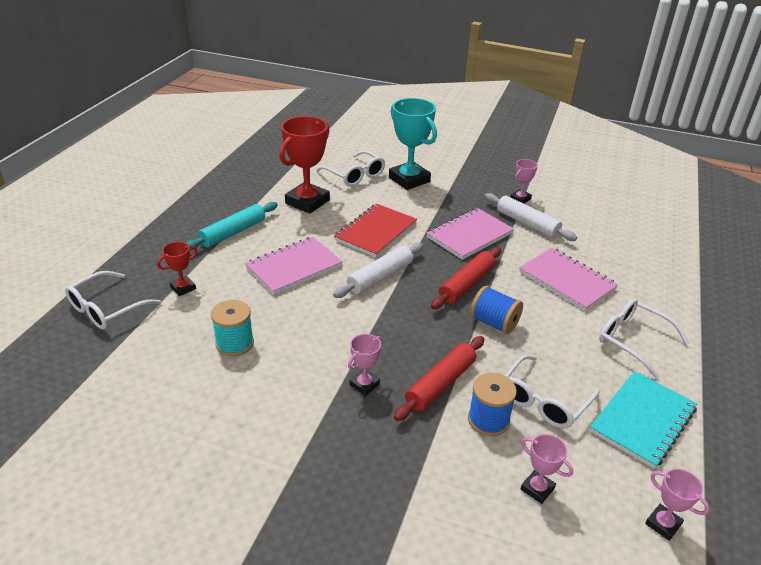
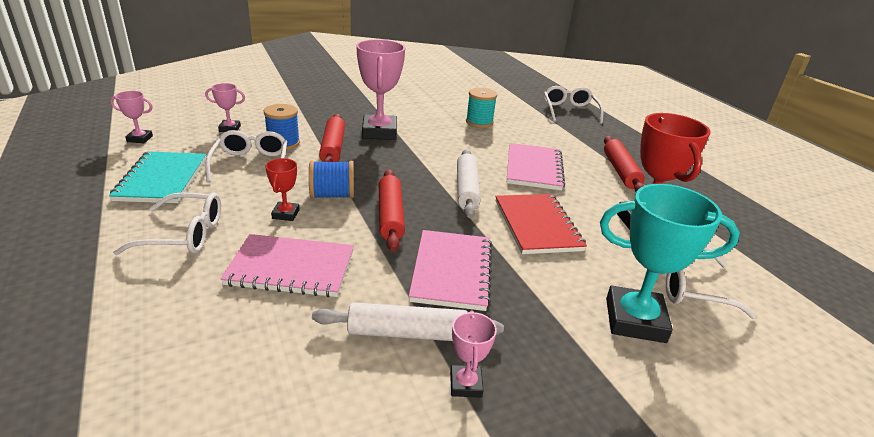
camera: 135 degrees right, 5 degrees down
red trophy [157,242,197,296] -> red trophy moved to [265,158,300,221]
turquoise rolling pin [186,202,278,251] -> red rolling pin [604,136,645,192]
pink trophy [348,334,382,396] -> pink trophy [356,39,405,140], size x2.05

